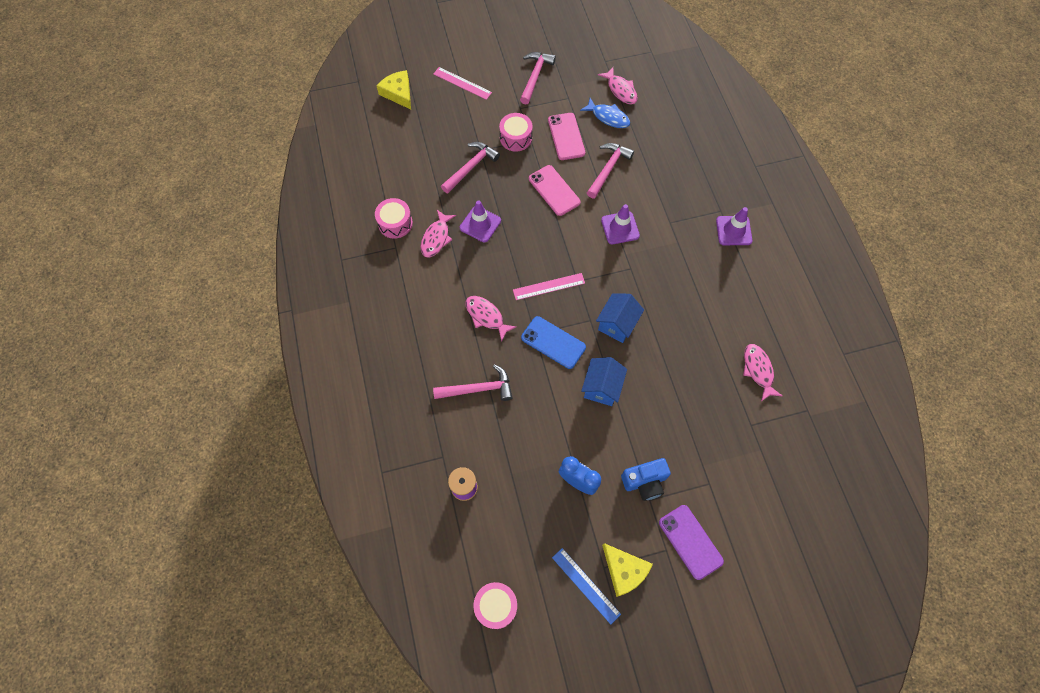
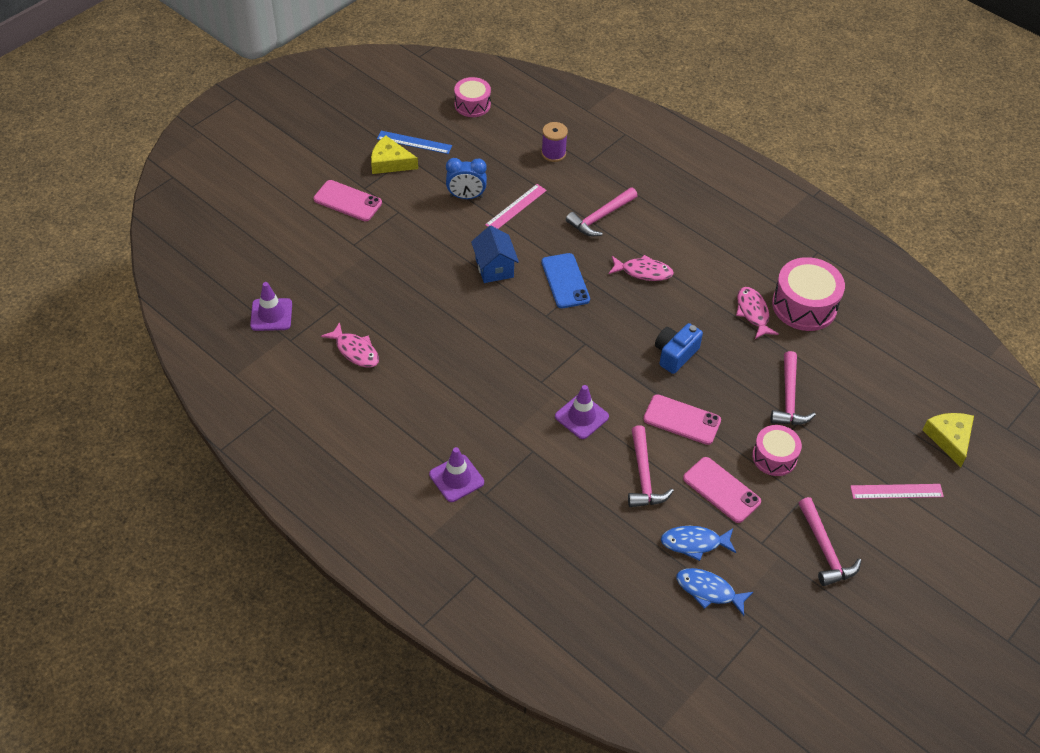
camera: 145 degrees right, 15 degrees down
pink drum [375,198,413,239] -> pink drum [772,257,845,331], size x1.59
yellow cheese [376,70,411,109] -> yellow cheese turned 120 degrees counterclockwise [923,413,974,467]
purple traffic cone [460,200,501,242] -> purple traffic cone moved to [250,282,292,331]
pink ruler [513,273,585,300] -> pink ruler moved to [485,184,547,229]
blue phone [521,316,586,369] -> blue phone turned 75 degrees clockwise [541,253,590,308]
blue house [596,293,644,343] -> none
pink fish [598,67,638,104] -> blue fish [676,568,753,616]
blue camera [621,458,671,501] -> blue camera moved to [655,323,703,374]
purple phone [659,505,724,580] -> pink phone [313,180,382,221]

